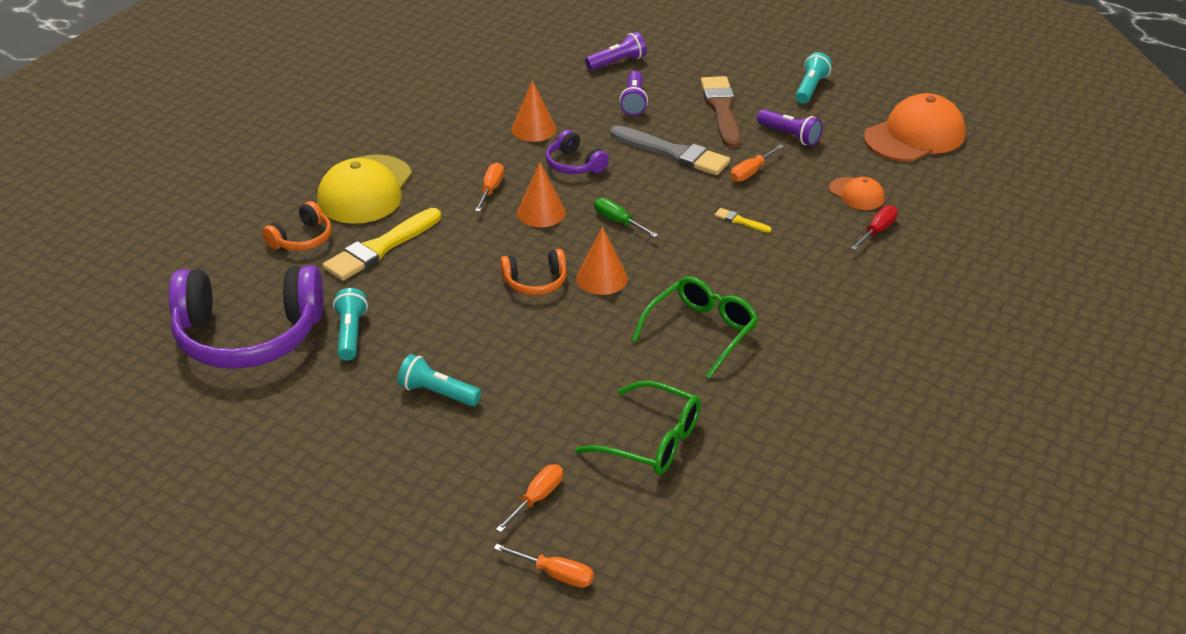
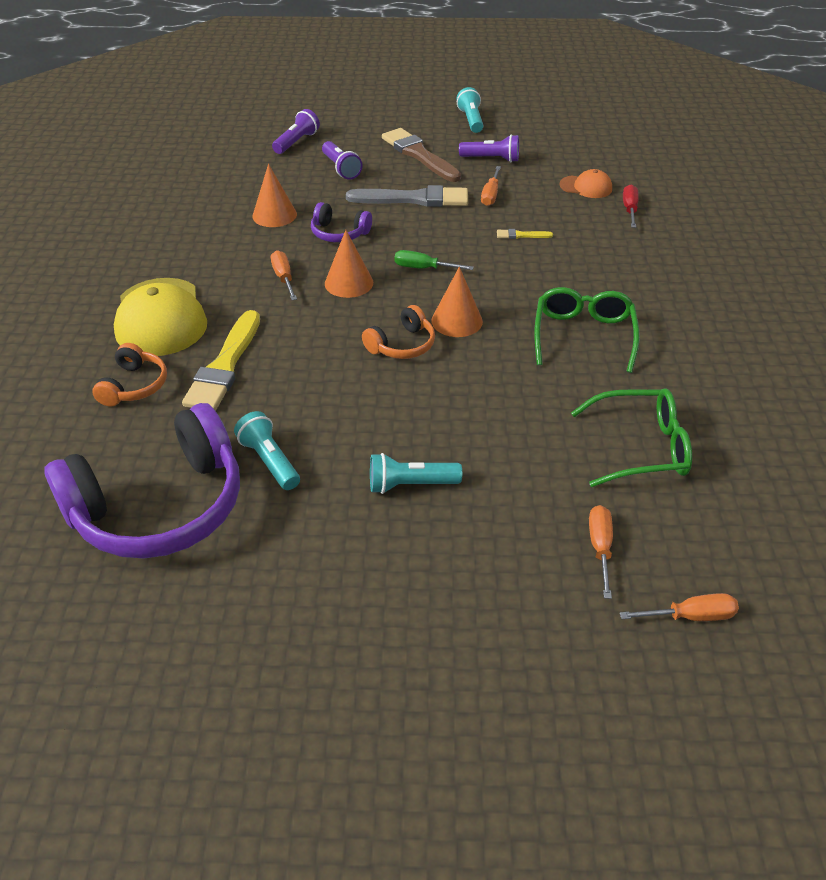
camera: 30 degrees left, 5 degrees up
orange cap [864,93,966,162] -> none

